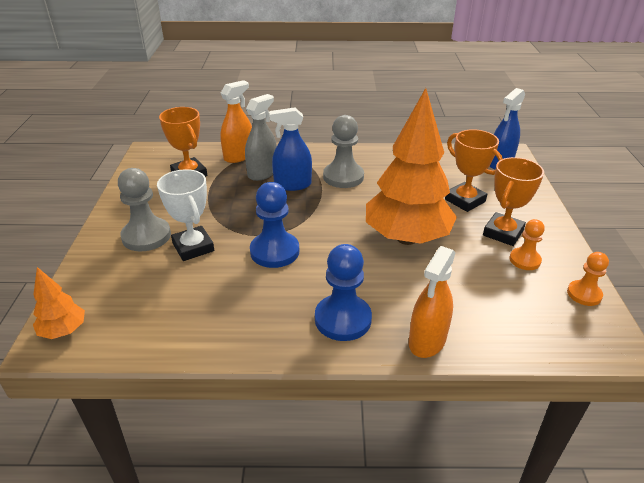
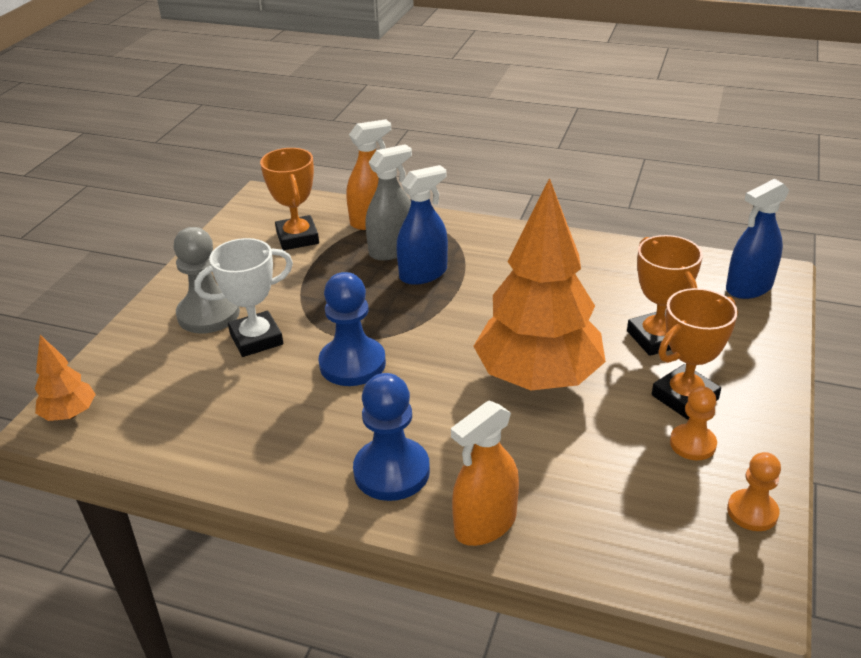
camera: 20 degrees right, 0 degrees up
white trophy [157,169,214,261] -> white trophy turned 75 degrees clockwise [194,238,293,357]
blue spray bottle [269,107,312,191] -> blue spray bottle turned 135 degrees clockwise [396,165,448,285]
grey pawn [323,115,364,188] -> none

